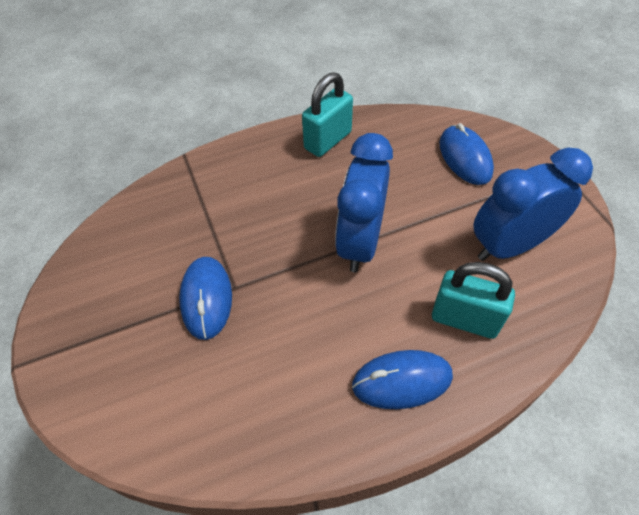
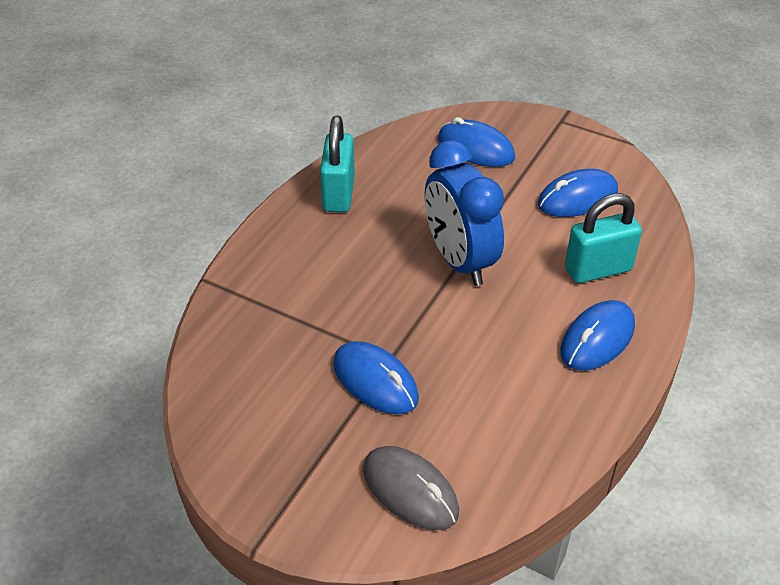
camera: 40 degrees left, 10 degrees down
blue clock [473,148,593,261] -> blue mouse [538,169,618,217]
none -> grey mouse [363,446,459,530]

